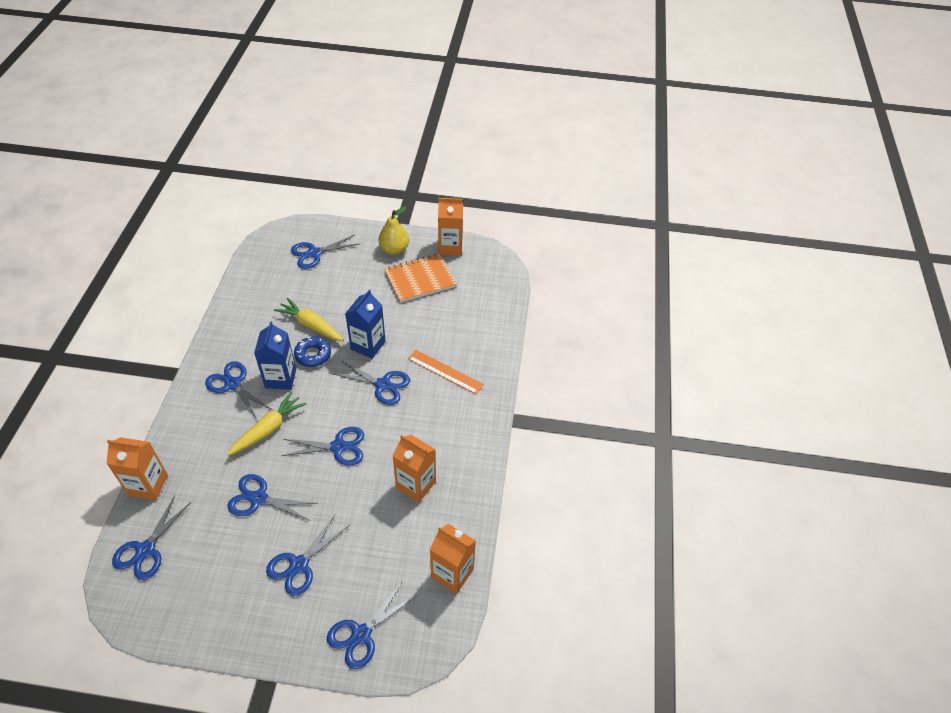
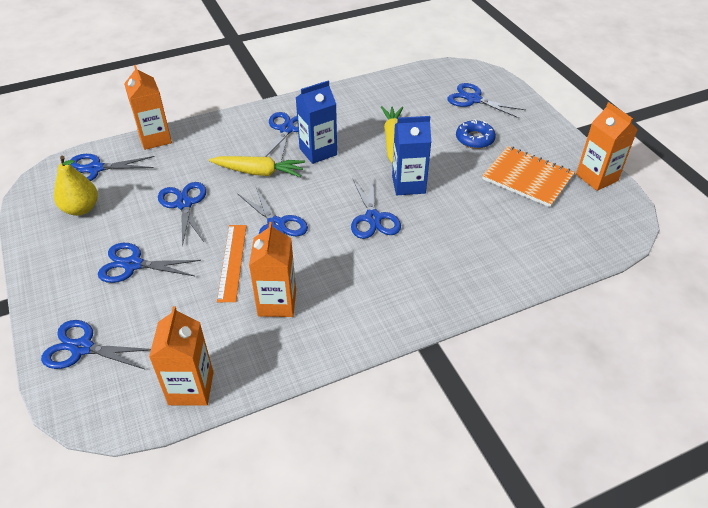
camera: 60 degrees right, 5 degrees down
blue donut [294,336,331,367] -> blue donut moved to [456,119,496,149]
yellow pear [379,207,409,255] -> yellow pear moved to [54,156,98,216]
orange ruler [408,350,484,394] -> orange ruler moved to [217,225,247,302]

